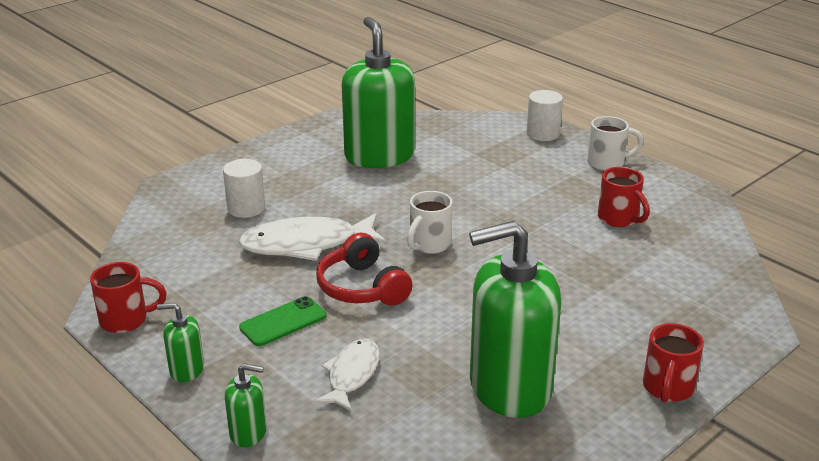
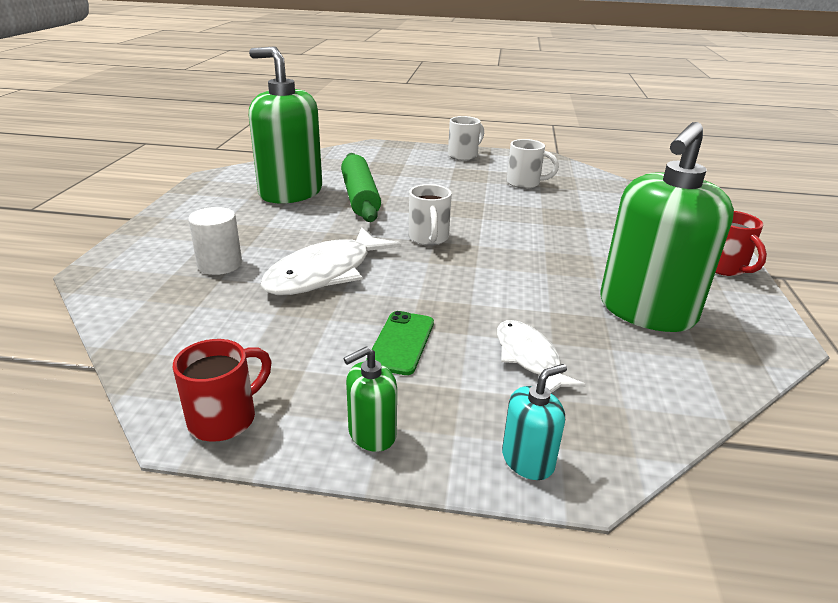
camera: 40 degrees left, 0 degrees up
green soap dispenser [225,363,267,447] -> turquoise soap dispenser [502,364,567,480]
red headphones [316,233,413,305] -> none
white cylinder [527,90,563,141] -> none
red mug [598,167,650,227] -> white mug [507,139,559,189]
none -> green rolling pin [341,153,381,222]

